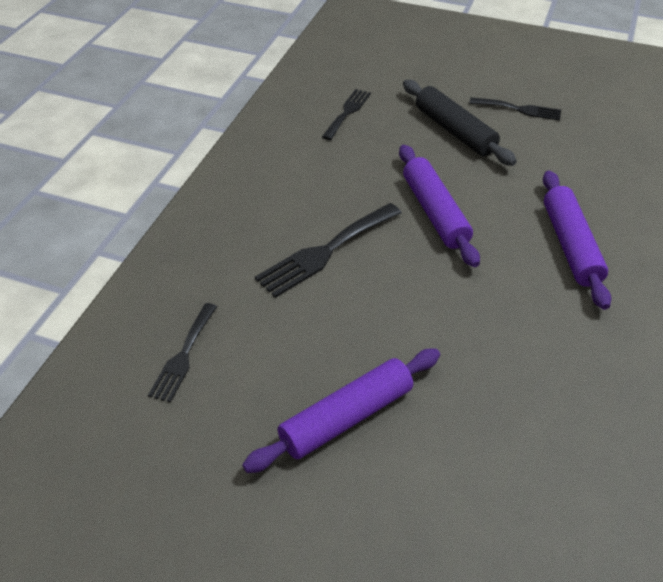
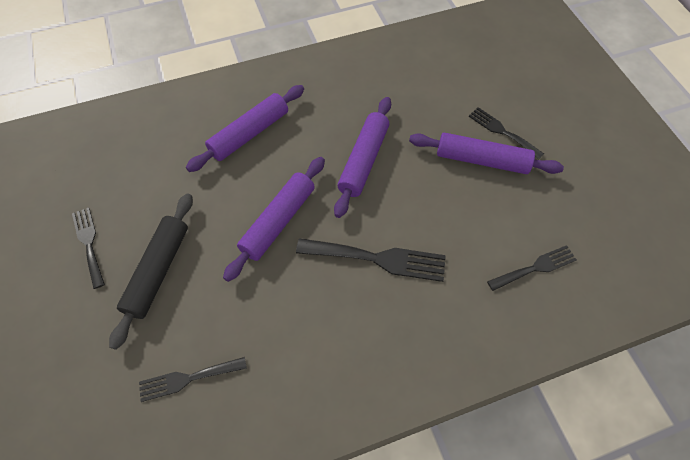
camera: 130 degrees left, 15 degrees up
none -> purple rolling pin [334,97,391,218]
none -> black fork [468,107,544,159]

